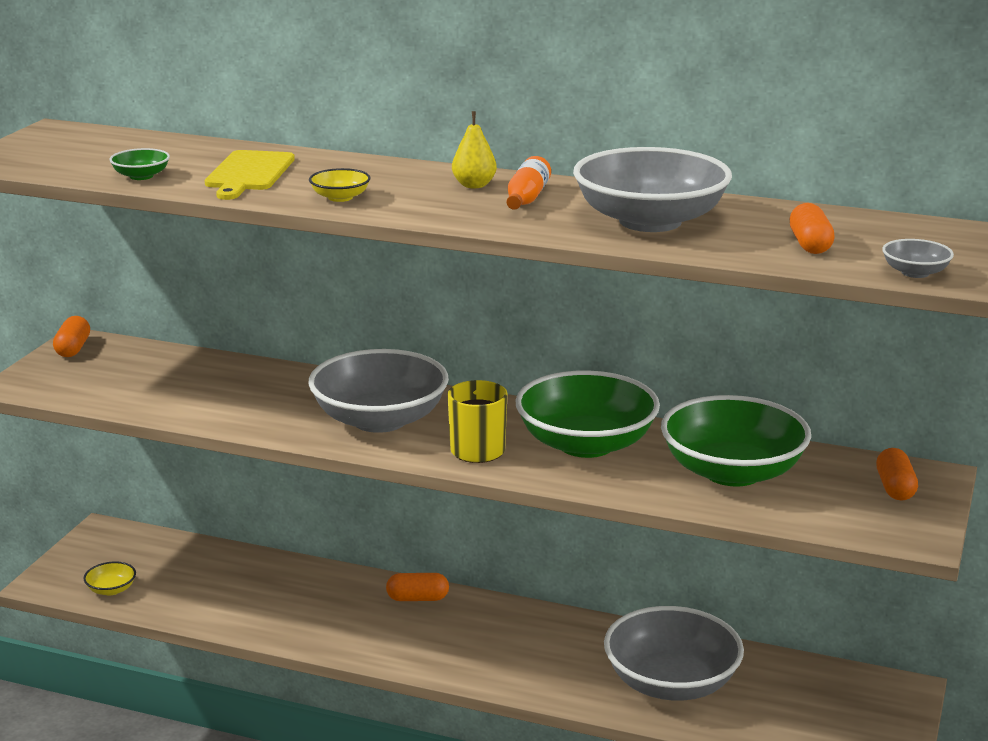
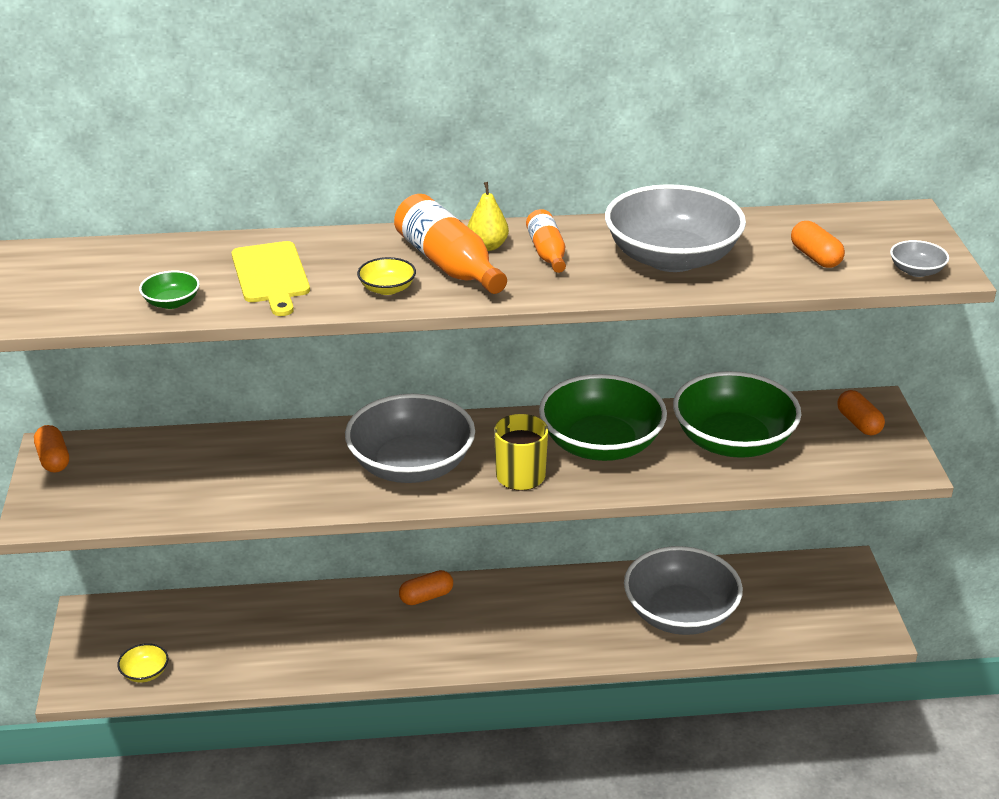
camera: 25 degrees left, 10 degrees up
none -> orange bottle [394,194,507,294]

